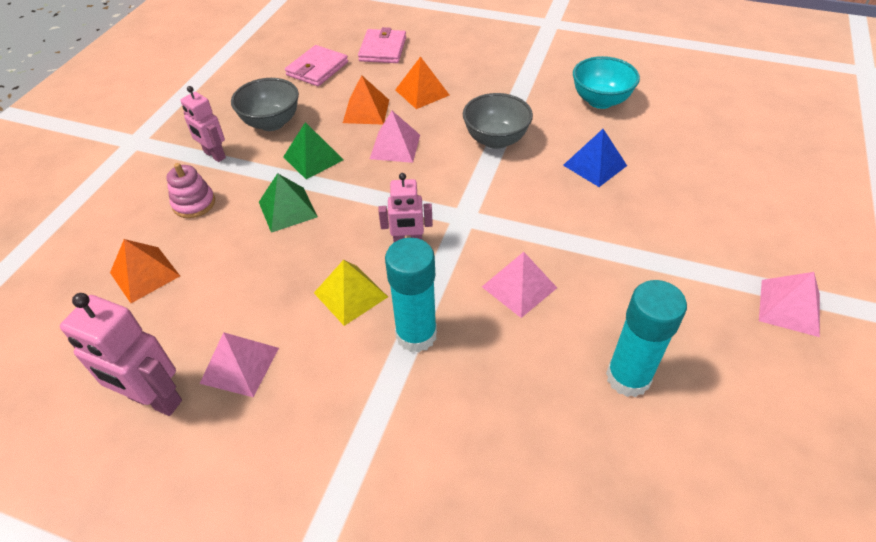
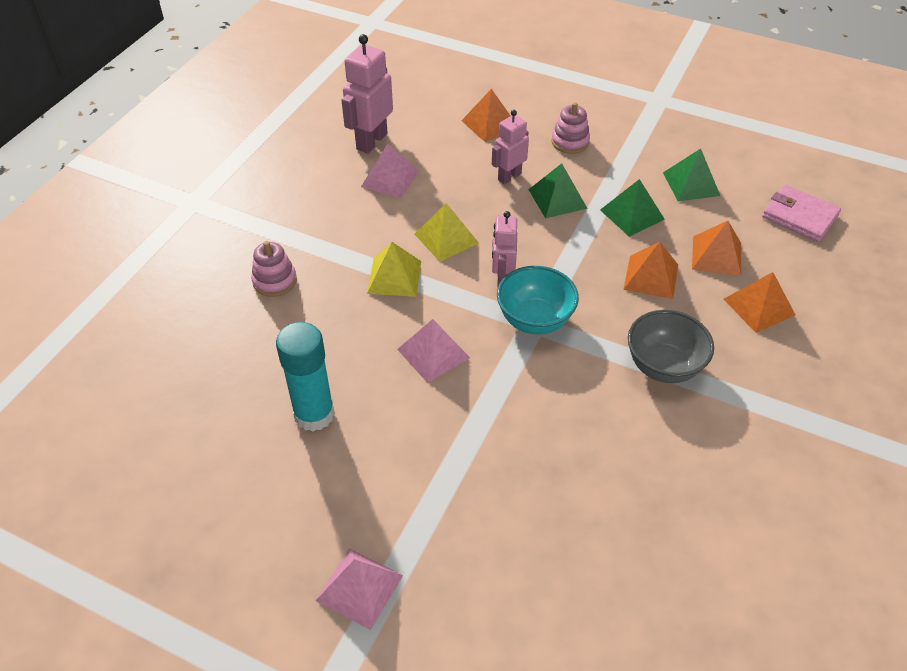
camera: 95 degrees right, 0 degrees up
pink robot [181,86,226,162] -> pink robot moved to [492,110,529,184]
grey bowl [231,78,299,131] -> green pyramid [663,149,720,201]
pink wallet [358,27,406,63] -> none
pink pyramid [370,111,420,163] -> orange pyramid [623,242,678,299]
turquoise glue stick [385,238,437,353] -> yellow pyramid [367,242,421,297]
blue pyramid [563,129,627,187] -> none
turquoise bowl [573,56,640,109] -> turquoise bowl moved to [497,266,579,334]
none -> pink stacking toy [251,241,297,297]

